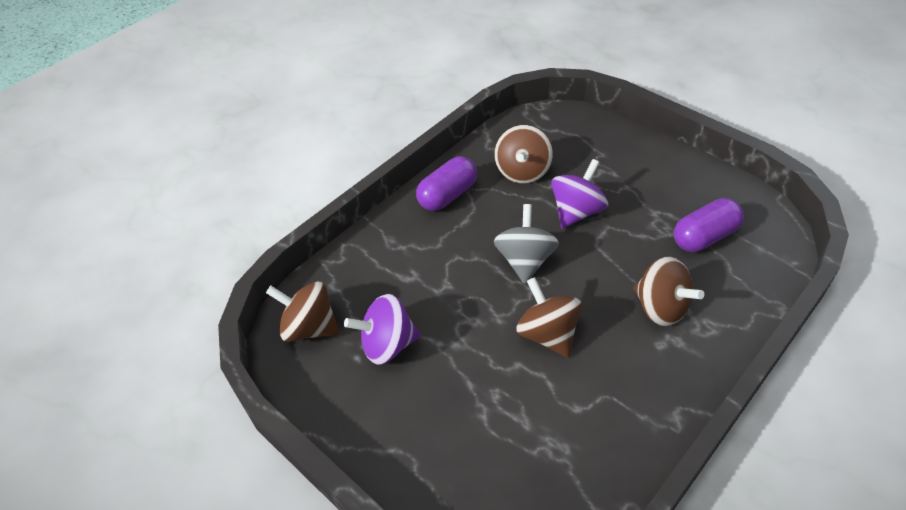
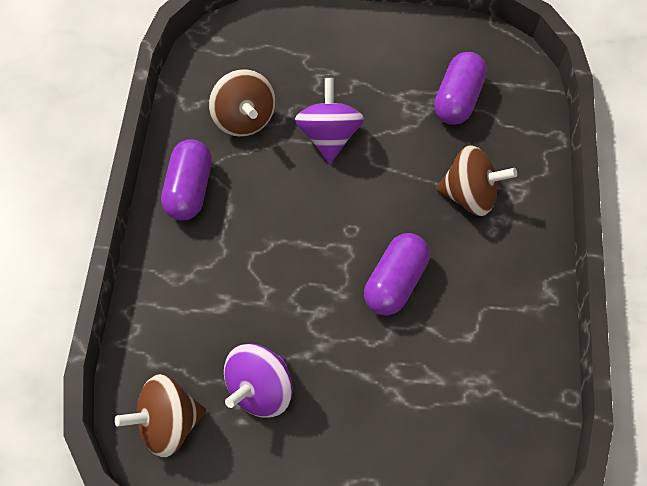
camera: 40 degrees left, 15 degrees up
grey spinning top [494,204,559,284] -> none
brown spinning top [516,277,582,357] -> purple capsule [364,233,430,316]

